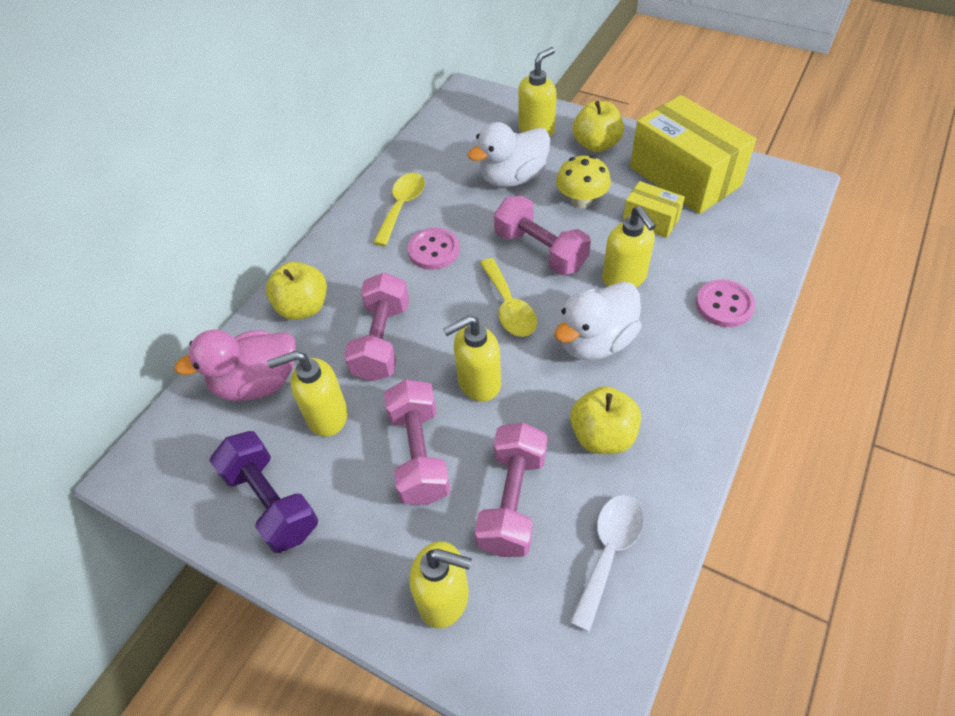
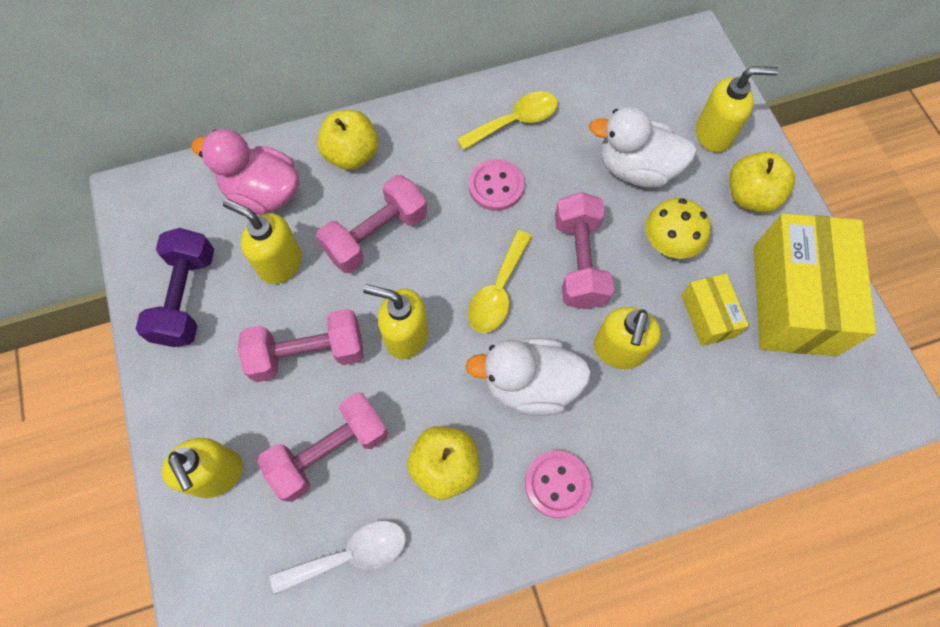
camera: 40 degrees right, 15 degrees up
pink dumbbell [384,380,451,505] -> pink dumbbell turned 45 degrees clockwise [238,309,364,382]
pink button [696,280,755,327] -> pink button moved to [525,450,591,518]

